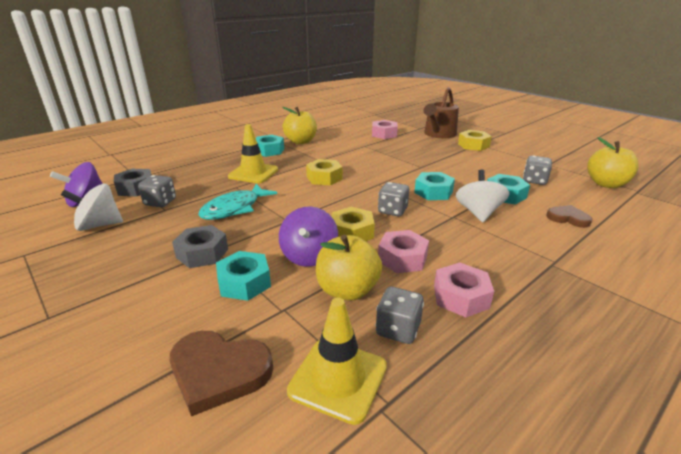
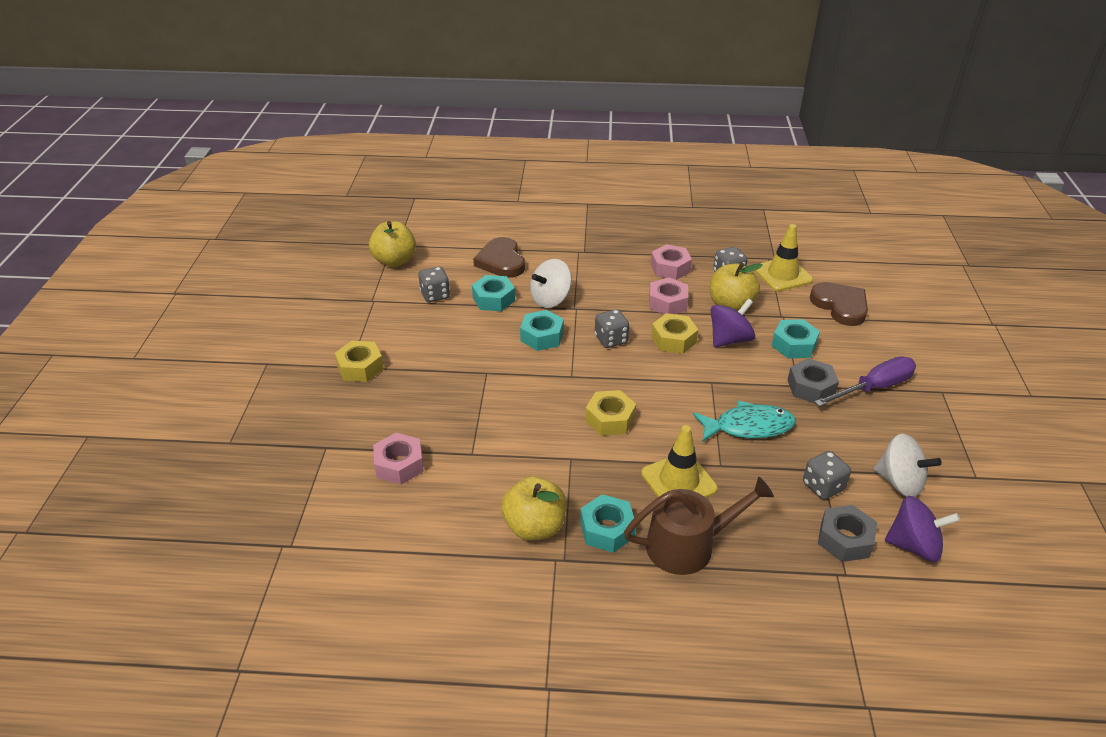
camera: 135 degrees left, 10 degrees up
brown watering can [423,87,459,138] -> brown watering can moved to [624,477,774,575]
brown heart [546,205,593,228] -> brown heart [473,237,525,278], size x1.61
none -> purple screwdriver [814,356,916,407]

